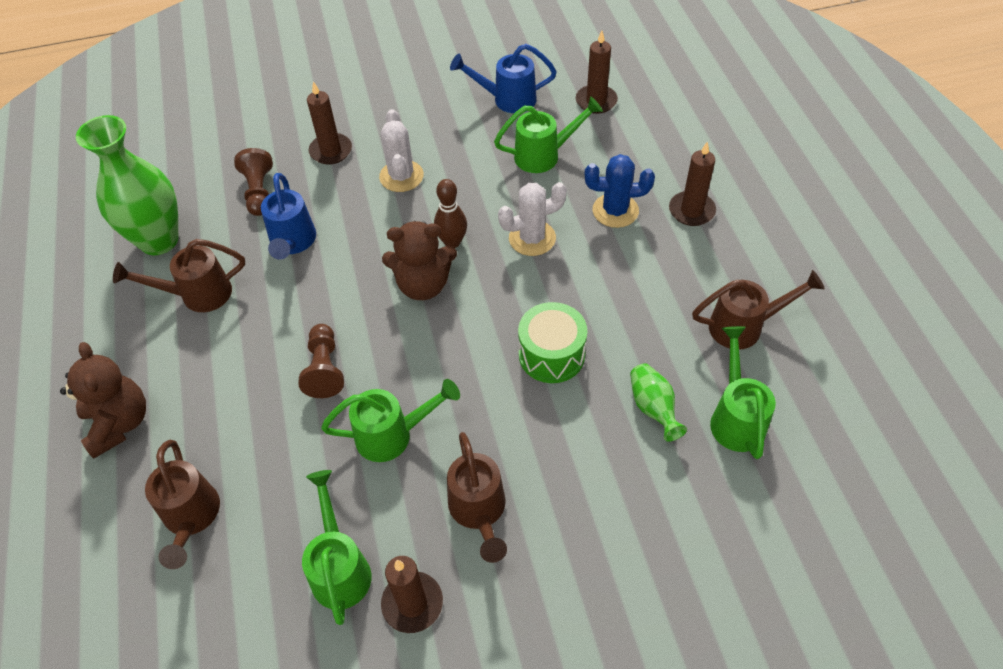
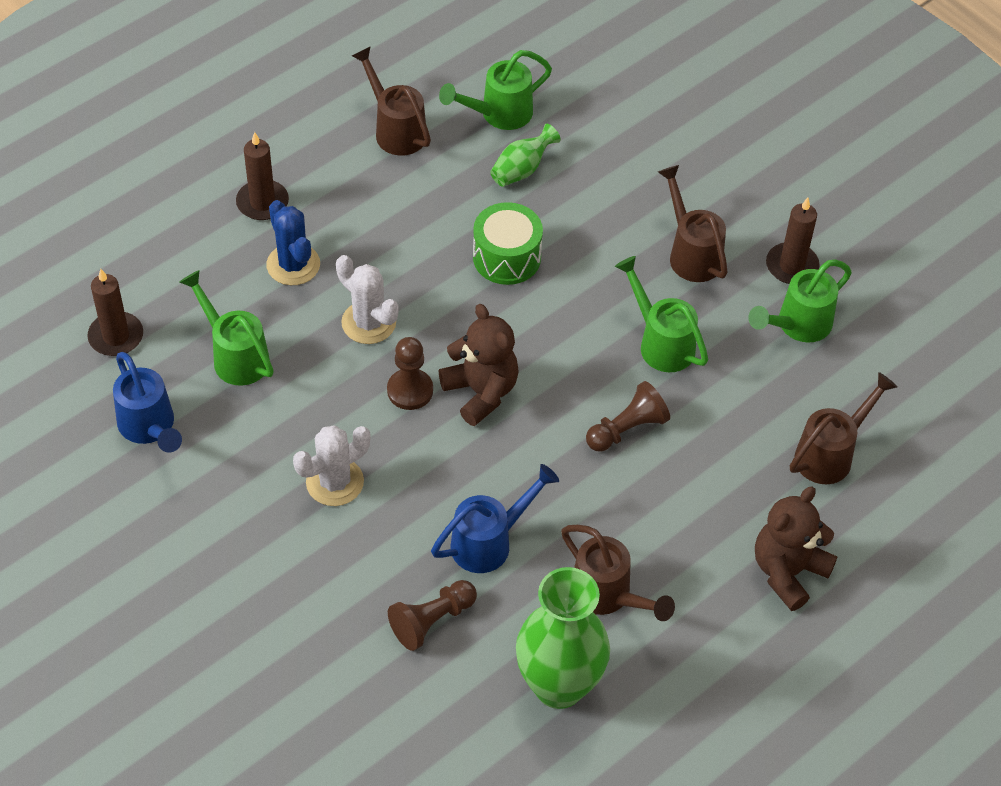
camera: 120 degrees left, 0 degrees up
brown candle [307,81,352,164] -> none
brown bowling pin [434,179,467,248] -> brown pawn [387,337,433,410]
brown watering can [447,432,507,563] -> brown watering can turned 75 degrees counterclockwise [658,165,728,282]

